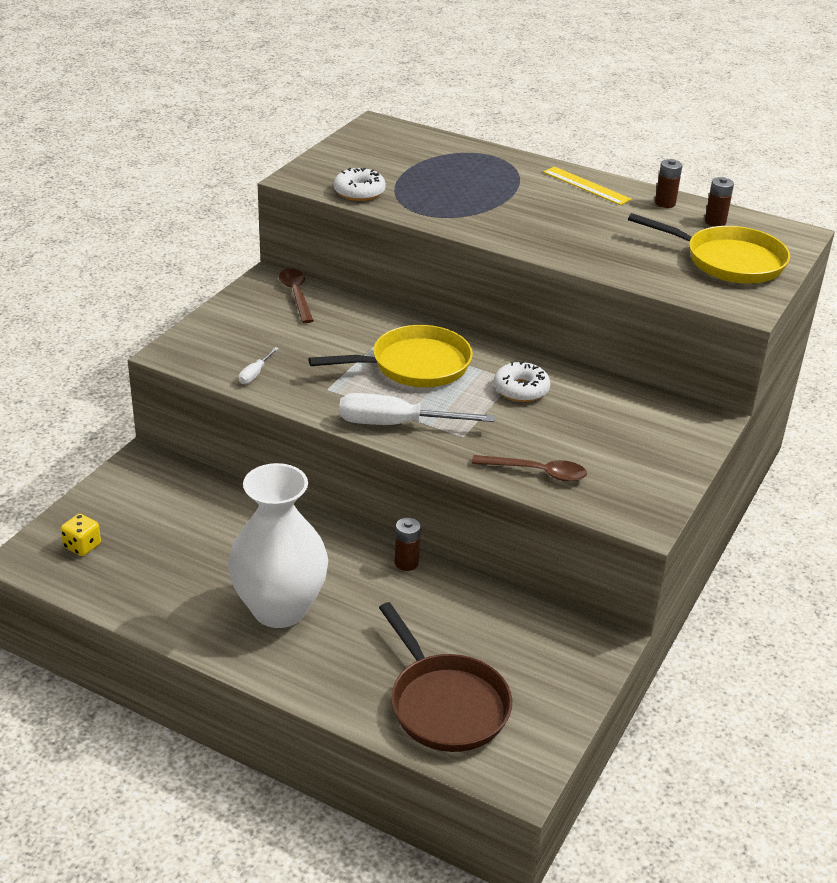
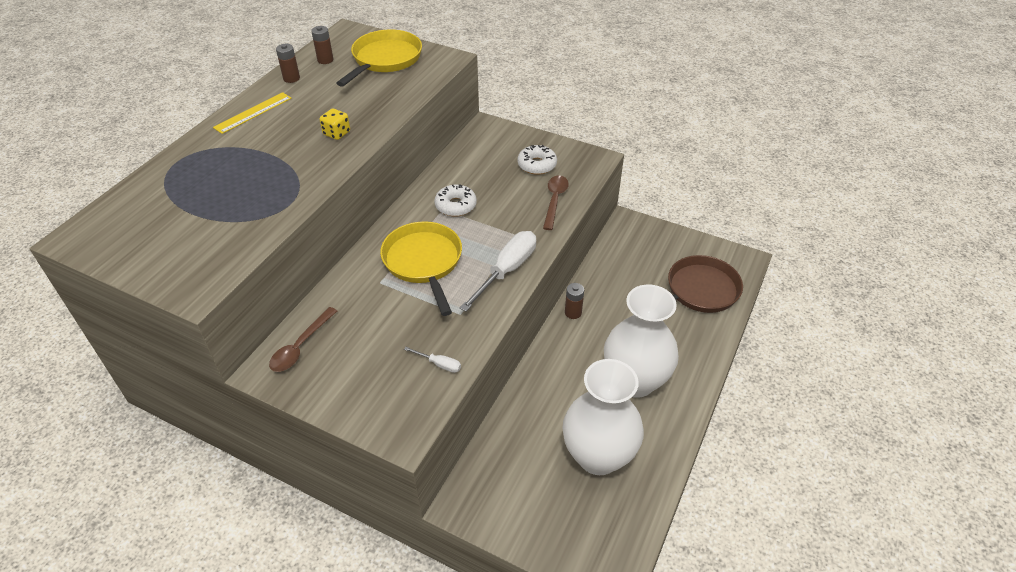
camera: 90 degrees left, 10 degrees up
yellow dice [60,514,101,556] -> yellow dice moved to [320,108,350,140]
brown spoon [279,268,314,323] -> brown spoon turned 45 degrees counterclockwise [269,307,337,372]
white donut [334,168,386,201] -> white donut moved to [517,145,557,175]
white screwdriver [339,393,495,425] -> white screwdriver turned 150 degrees counterclockwise [460,231,536,312]
none -> white vase [562,359,644,475]

